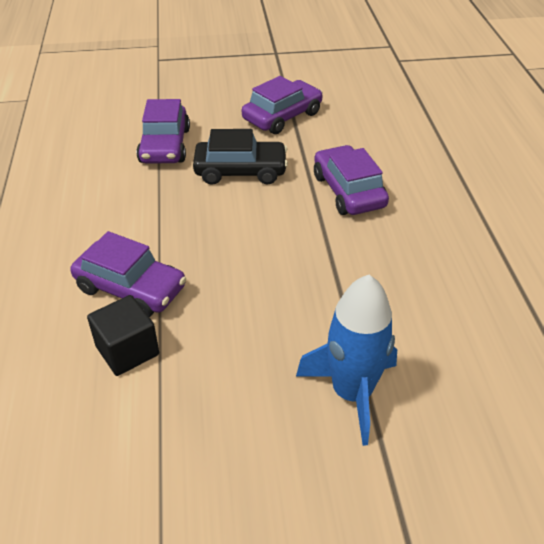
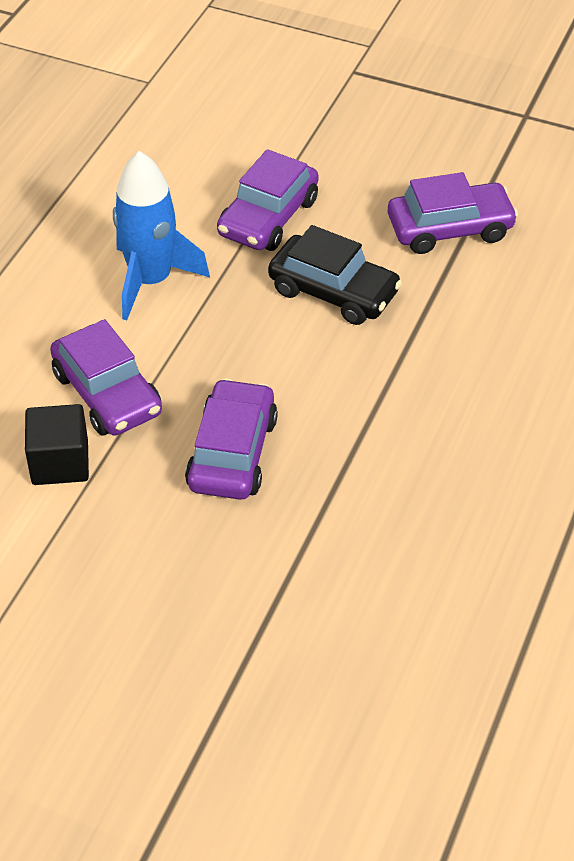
camera: 30 degrees right, 5 degrees up
blue rocket [296,275,397,446] -> blue rocket moved to [113,151,210,320]
purple car [314,145,389,215] -> purple car moved to [185,378,278,500]

